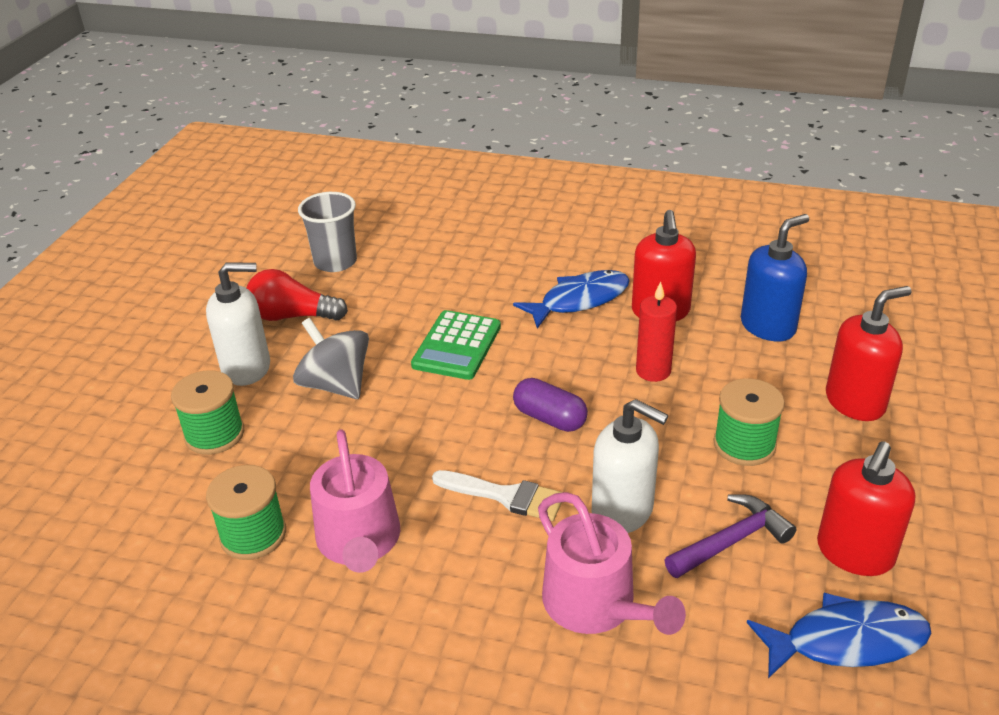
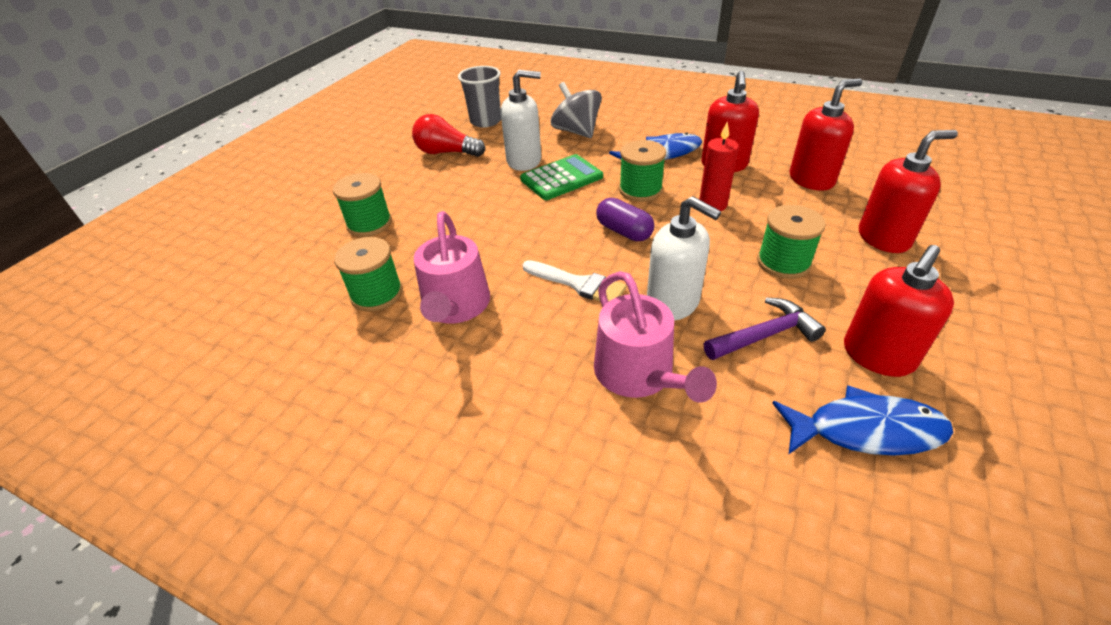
camera: 10 degrees right, 5 degrees up
white soap dispenser [206,262,270,386] -> white soap dispenser moved to [501,70,541,171]
grey spinning top [293,318,369,399] -> grey spinning top moved to [551,82,602,138]
green calculator [411,310,501,380] -> green calculator turned 150 degrees counterclockwise [520,154,603,200]
blue soap dispenser [741,214,809,341] -> red soap dispenser [789,79,862,191]
none -> green spool [619,140,666,202]

